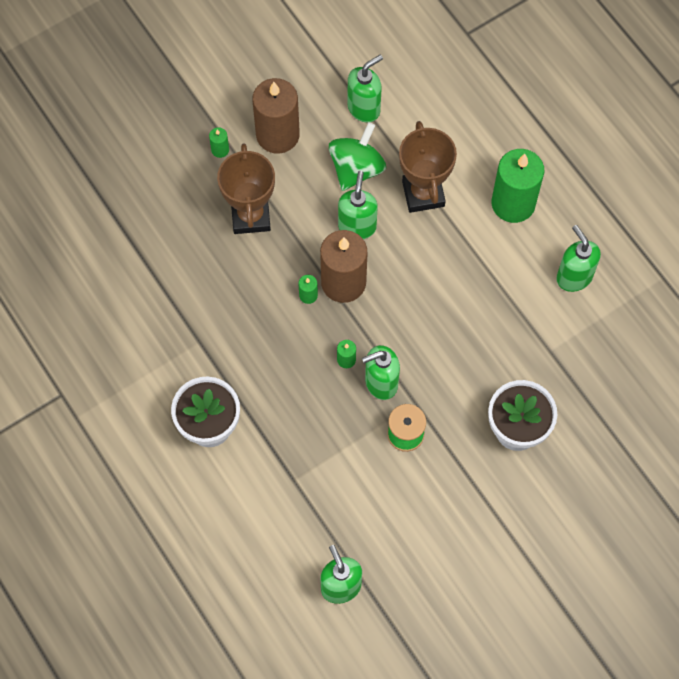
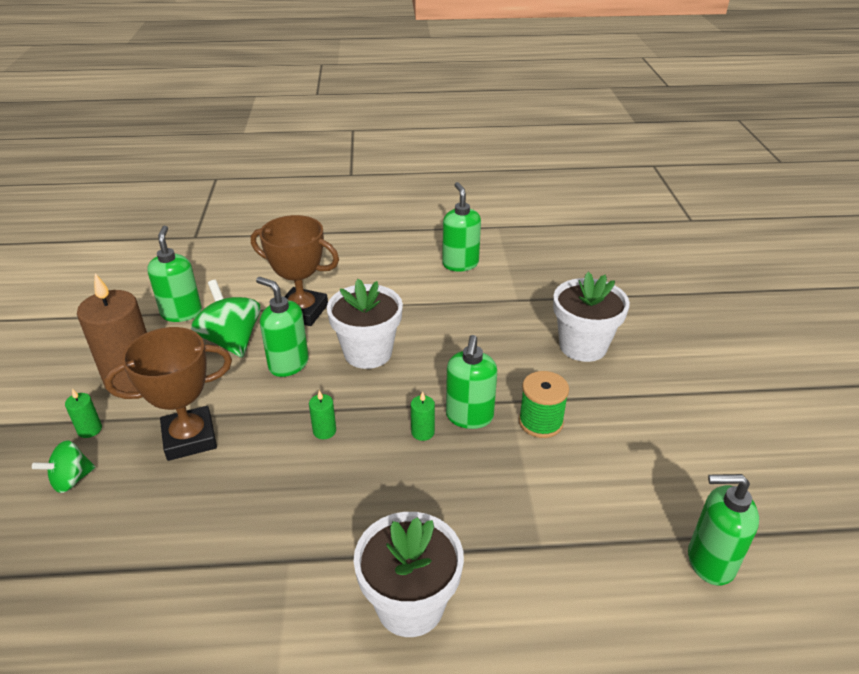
camera: 60 degrees left, 30 degrees down
brown trophy [217,143,275,234] -> brown trophy turned 45 degrees counterclockwise [104,327,232,461]
brown candle [320,230,367,303] -> none
green candle [492,149,544,223] -> none
green soap dispenser [556,225,601,292] -> green soap dispenser turned 75 degrees clockwise [442,182,481,271]
none -> green spinning top [32,440,96,493]
none -> white flower pot [327,279,403,369]

